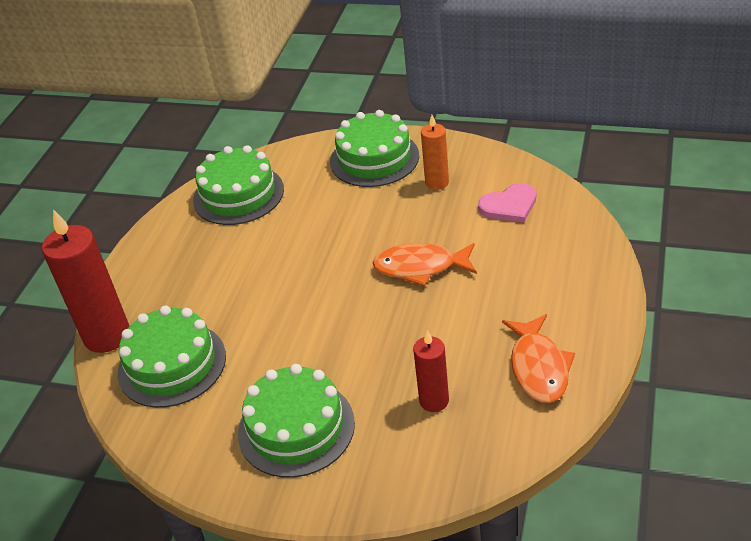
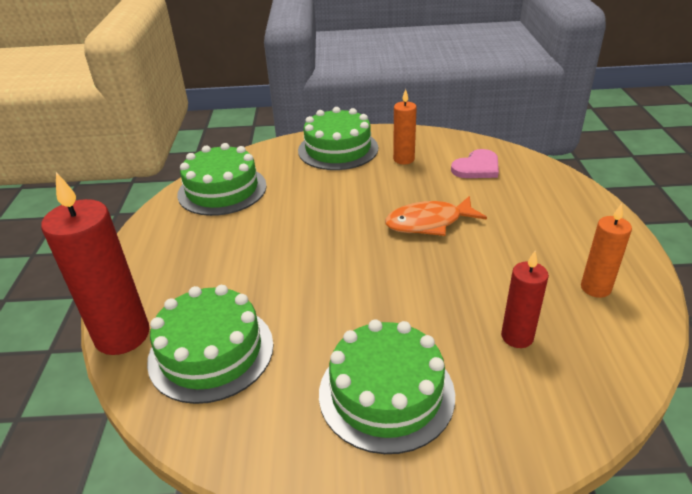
camera: 20 degrees left, 5 degrees down
orange fish [502,314,575,403] -> orange candle [581,204,632,298]

